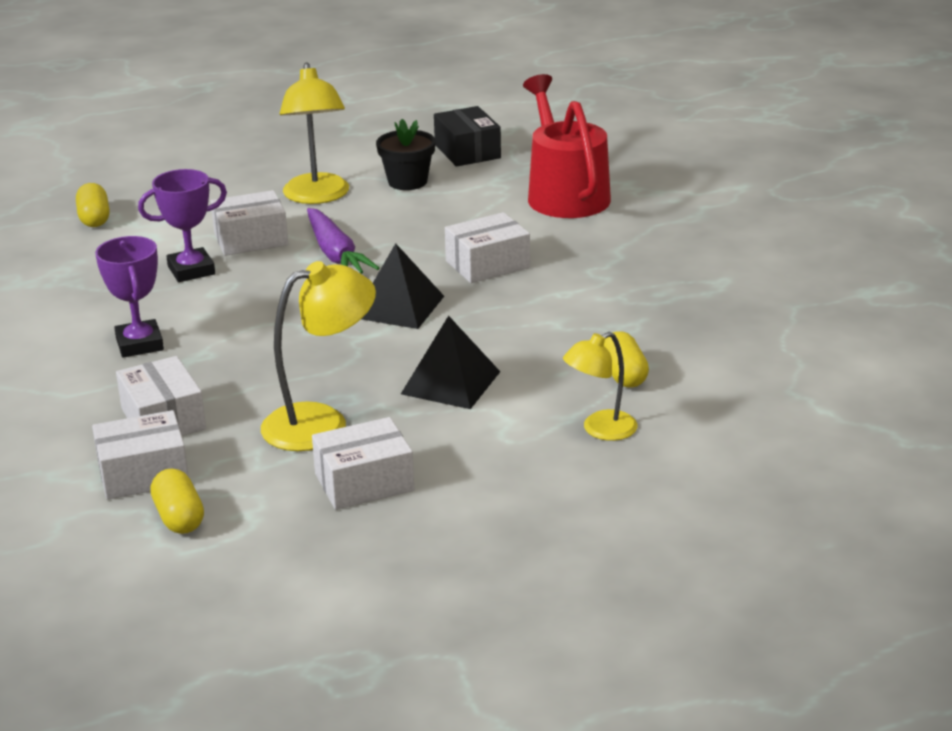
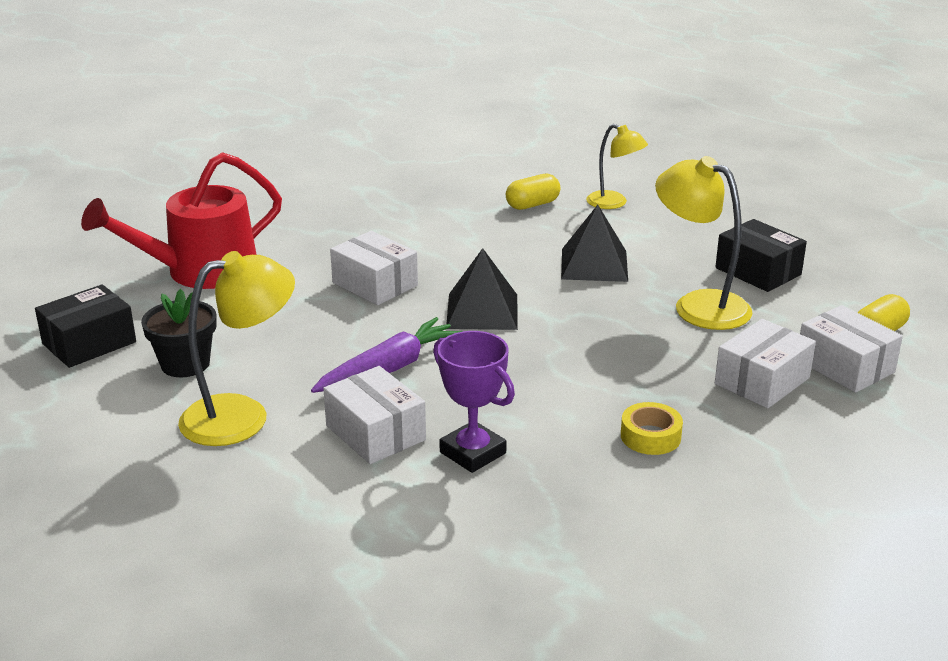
camera: 110 degrees left, 0 degrees up
yellow capsule [76,183,109,227] -> none
purple trophy [95,236,164,358] -> yellow tape [621,402,683,455]
white box [312,417,415,510] -> black box [715,219,807,292]

